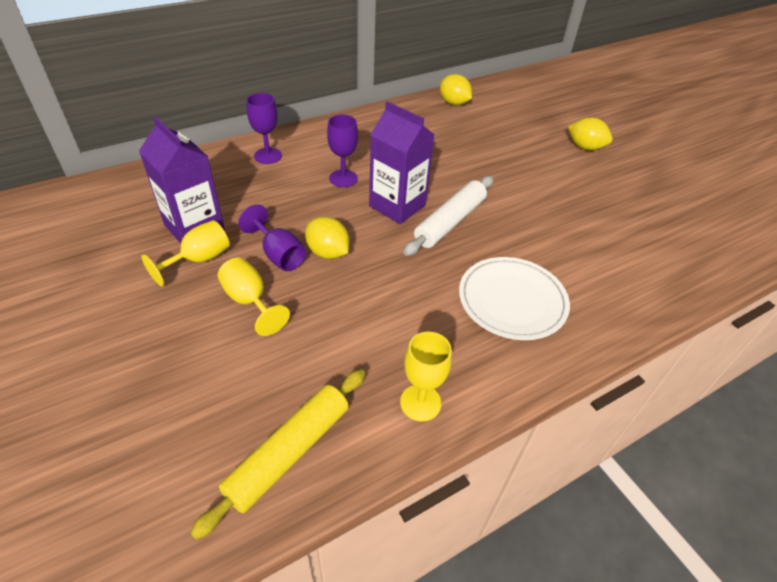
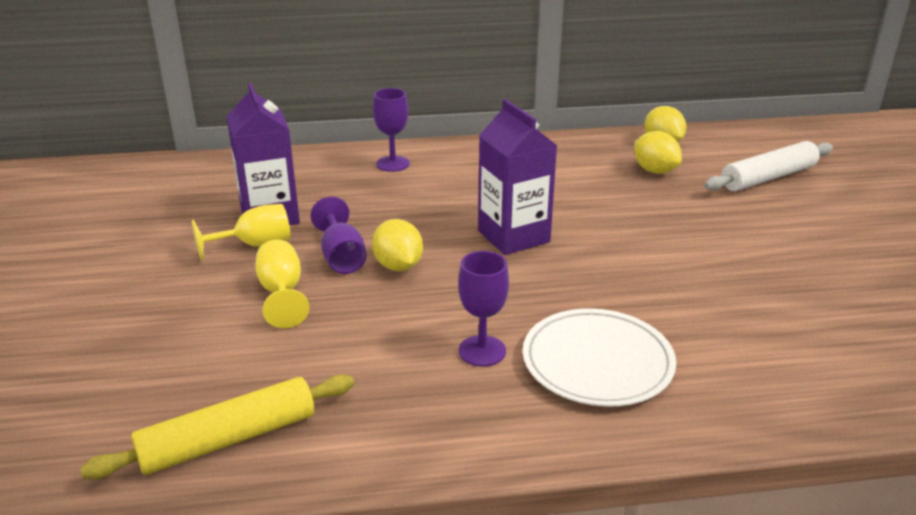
camera: 25 degrees right, 15 degrees down
purple goblet [327,115,358,187] -> purple goblet moved to [458,251,509,367]
yellow goblet [400,332,452,422] -> none
white rolling pin [403,176,494,256] -> white rolling pin moved to [704,141,833,191]
yellow lemon [568,117,613,150] -> yellow lemon moved to [634,131,682,174]

